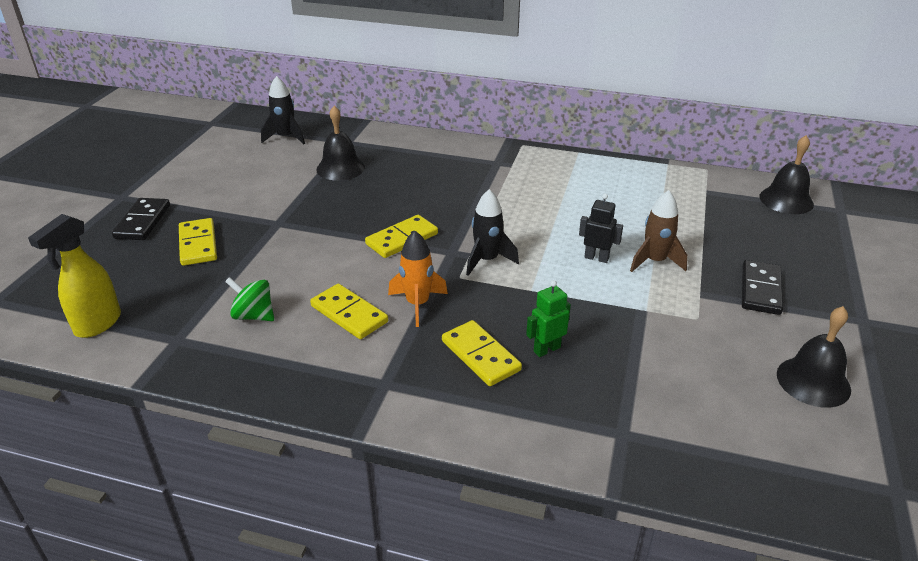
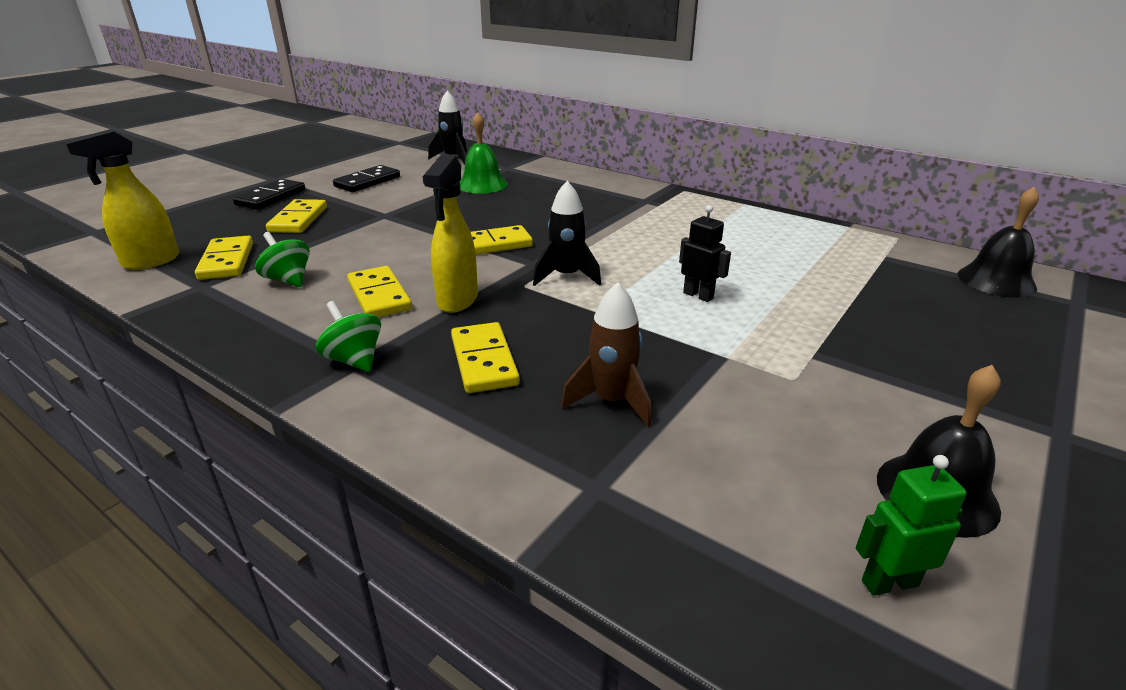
camera: 20 degrees right, 5 degrees down
black bell [316,106,365,181] -> green bell [460,112,508,194]
orange rocket [388,231,448,327] -> yellow spray bottle [422,155,478,313]
green robot [526,280,571,357] -> green robot moved to [856,455,967,596]
brown rocket [630,190,688,272] -> brown rocket moved to [561,282,652,427]
black domino [742,260,783,315] -> black domino moved to [333,165,400,192]
none -> yellow domino [195,236,253,280]
none -> green spinning top [316,301,381,372]

